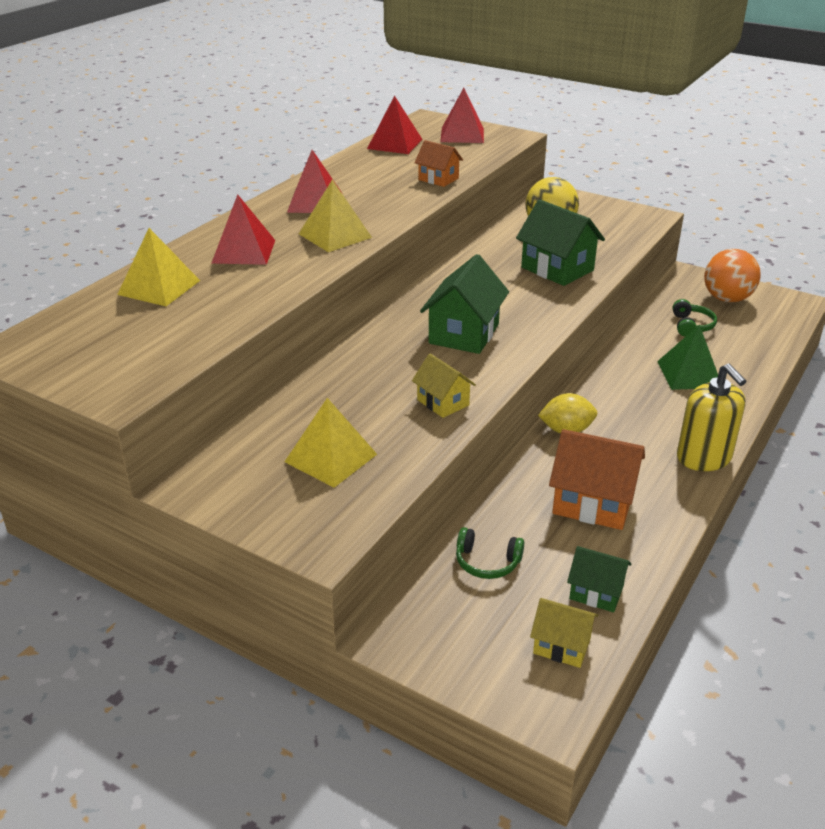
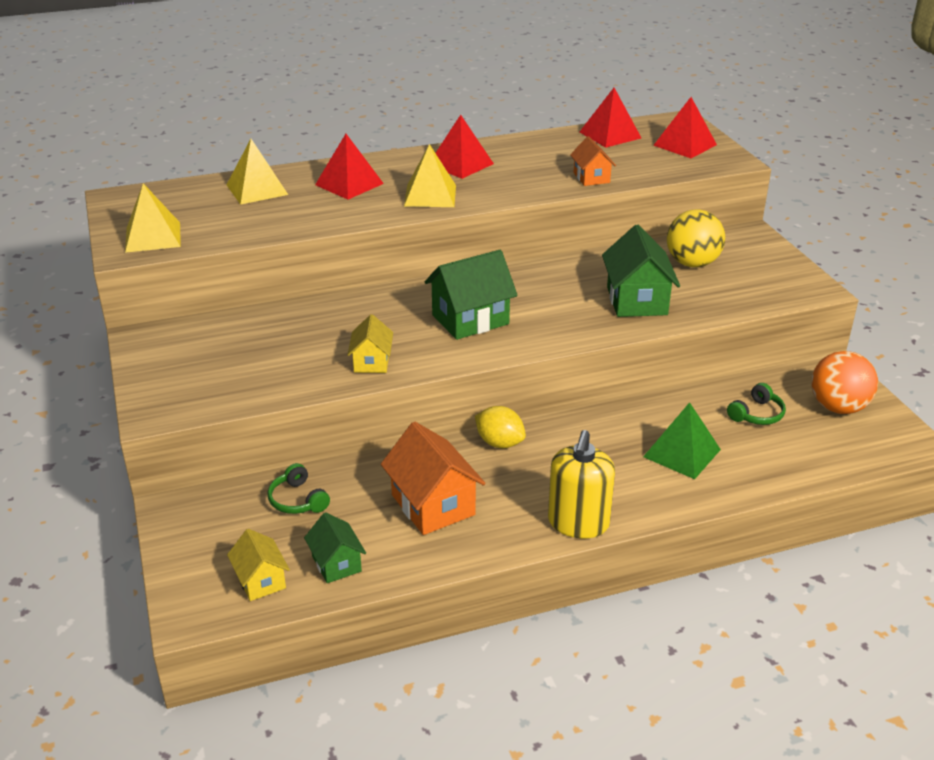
camera: 40 degrees right, 0 degrees up
yellow pyramid [285,398,377,488] -> yellow pyramid moved to [125,183,181,253]

